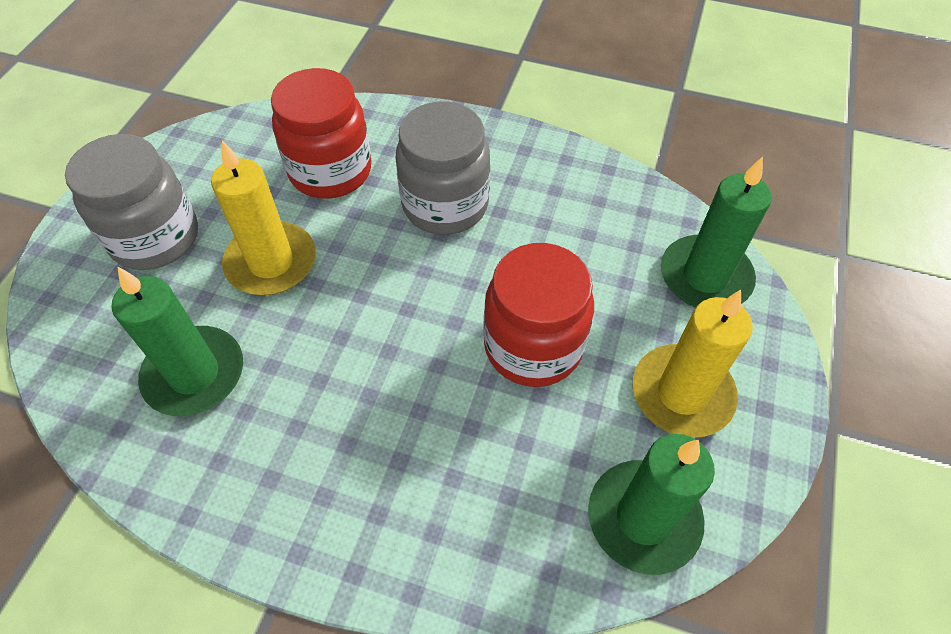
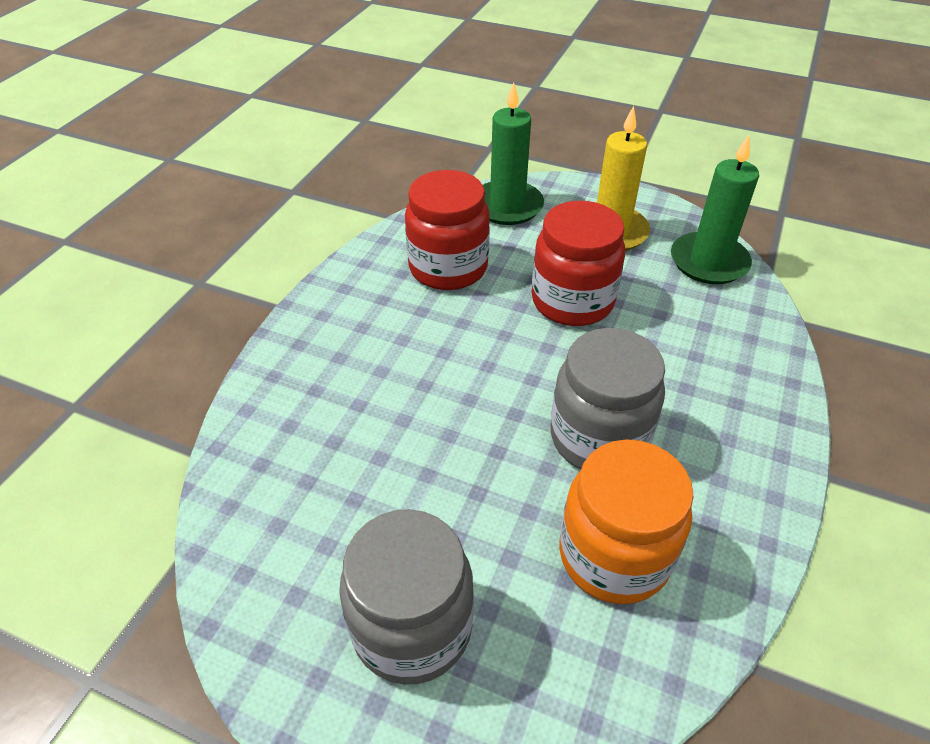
camera: 85 degrees left, 10 degrees down
green candle [112,266,243,416] -> orange jar [559,439,694,604]
yellow candle [211,141,316,295] -> none
red jar [271,68,372,199] -> red jar moved to [405,170,490,290]
grey jar [396,102,490,235] -> grey jar moved to [551,328,665,469]

